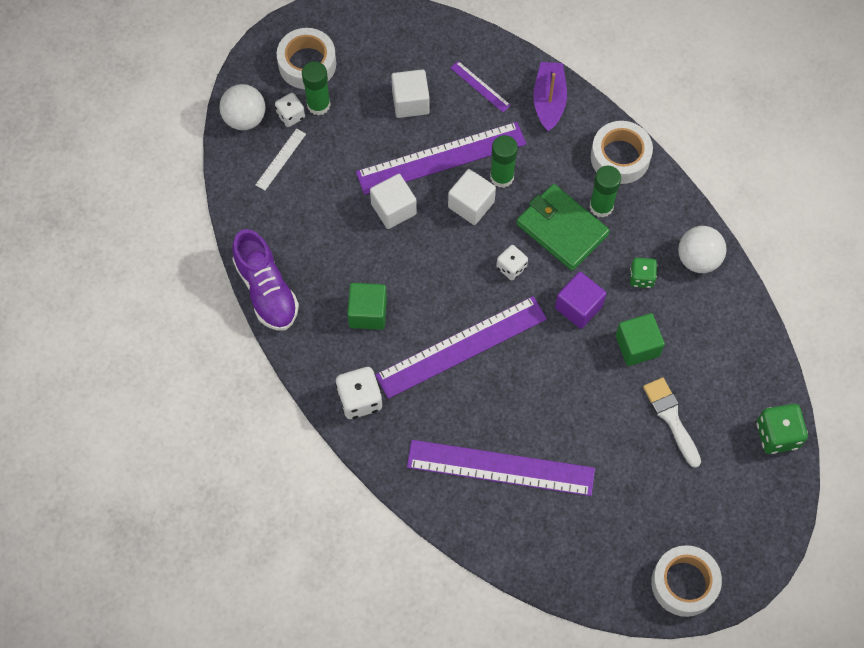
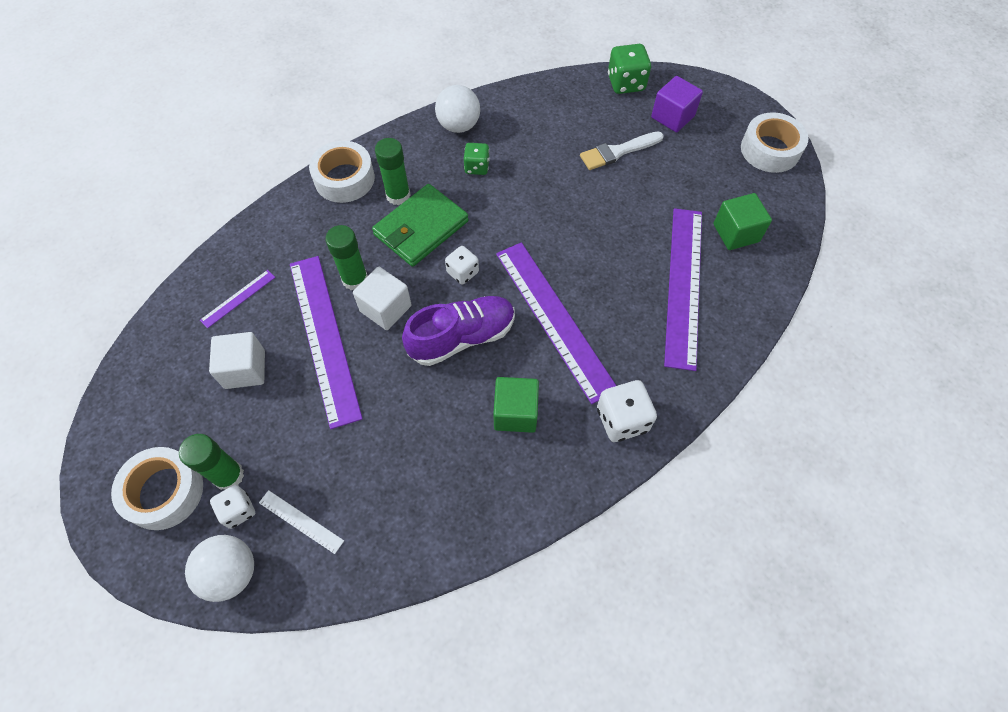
camera: 90 degrees left, 5 degrees down
purple shoe [232,229,299,331] -> purple shoe moved to [402,296,515,366]
white cube [370,174,417,229] -> none
purple boat [533,62,567,131] -> none
purple cube [555,272,607,329] -> purple cube moved to [651,76,703,132]
green cube [615,313,665,366] -> green cube moved to [713,193,772,250]

